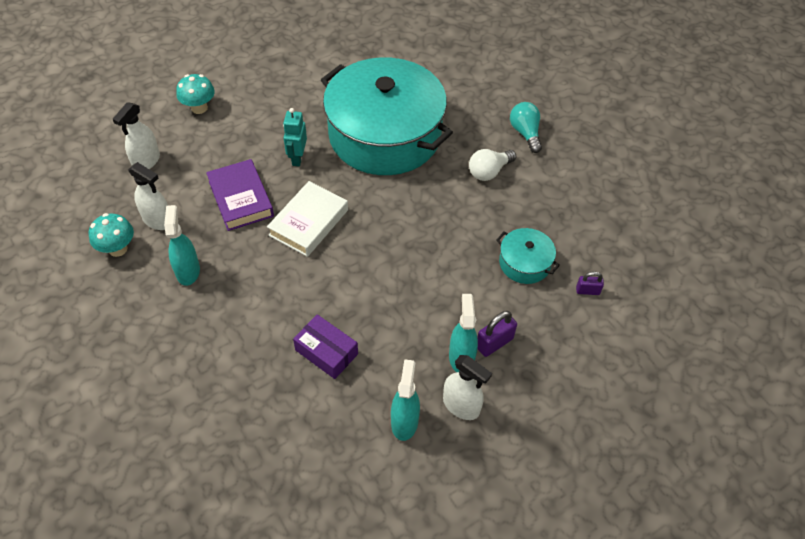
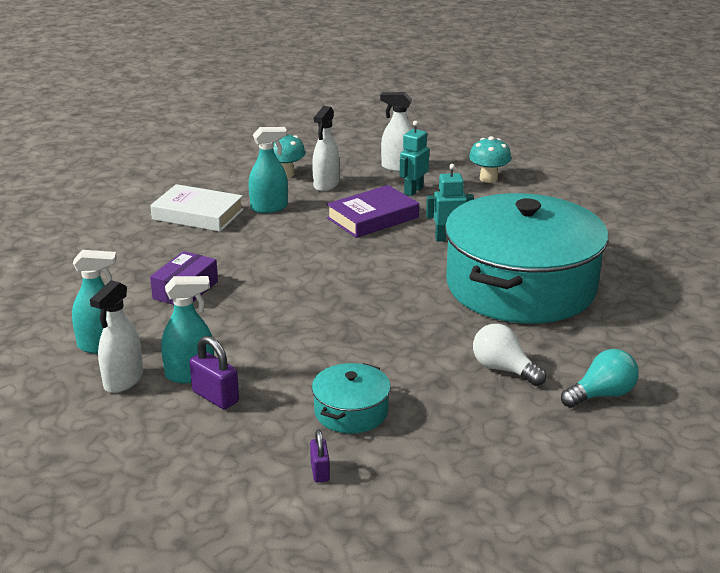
camera: 80 degrees right, 25 degrees down
white book [267,181,348,257] -> white book moved to [150,184,244,232]
none -> turquoise robot [400,121,429,196]

